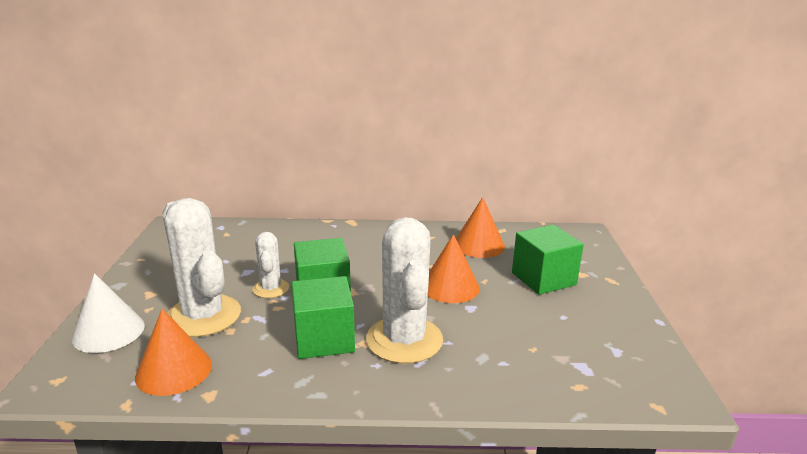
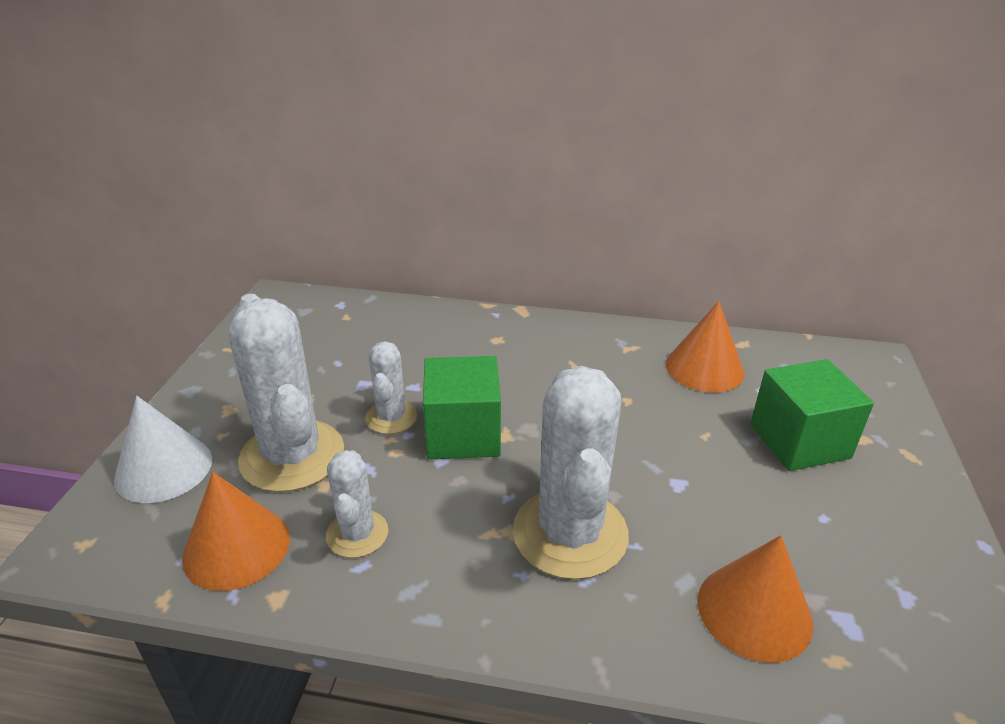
camera: 10 degrees right, 10 degrees up
green cube [292,276,355,359] -> none
orange cone [428,234,480,303] -> orange cone moved to [697,535,813,663]
none -> white cactus [326,450,388,558]

